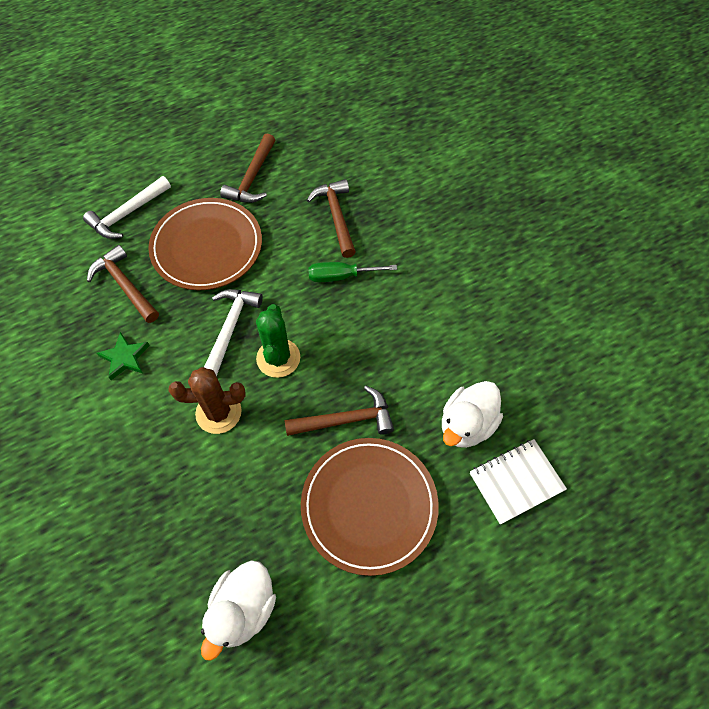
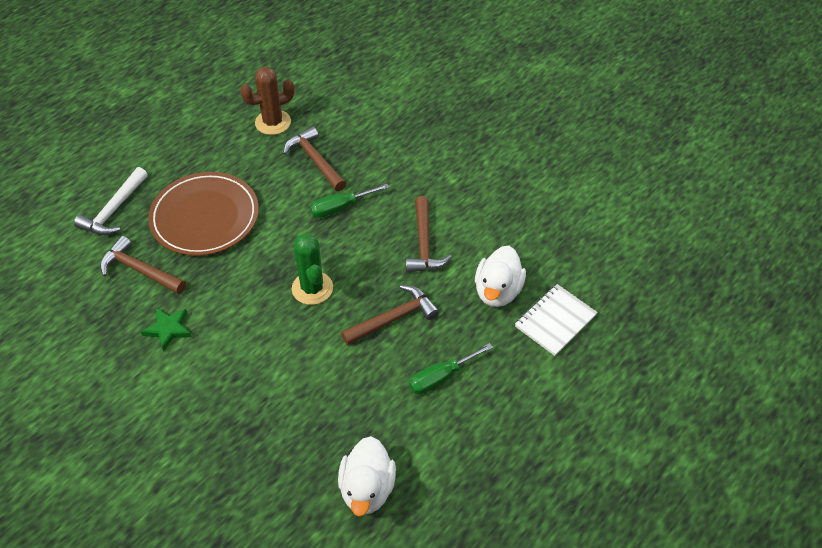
camera: 20 degrees left, 10 degrees down
brown cactus [169,367,245,434] -> brown cactus moved to [240,67,295,135]
white hammer [204,289,263,377] -> none
brown hammer [220,134,275,203] -> brown hammer moved to [406,196,452,272]
brown plate [301,438,439,576] -> green screwdriver [409,343,493,394]

